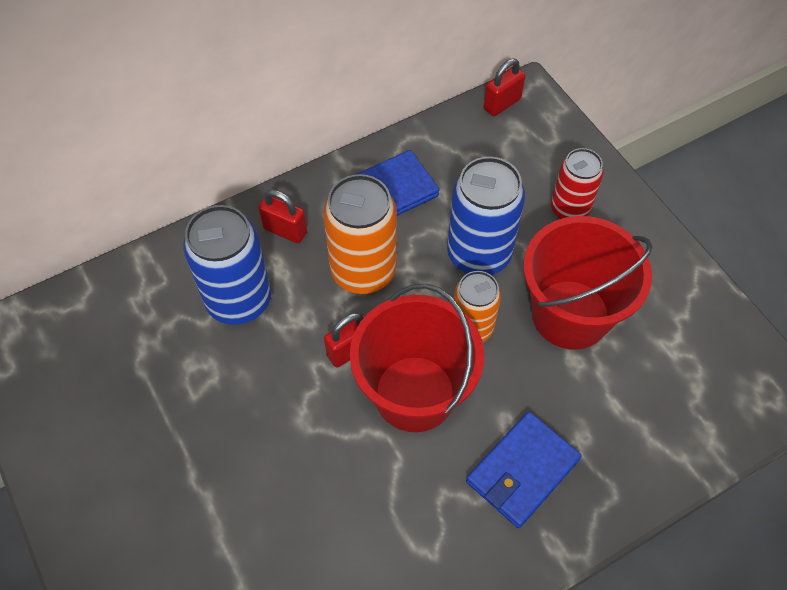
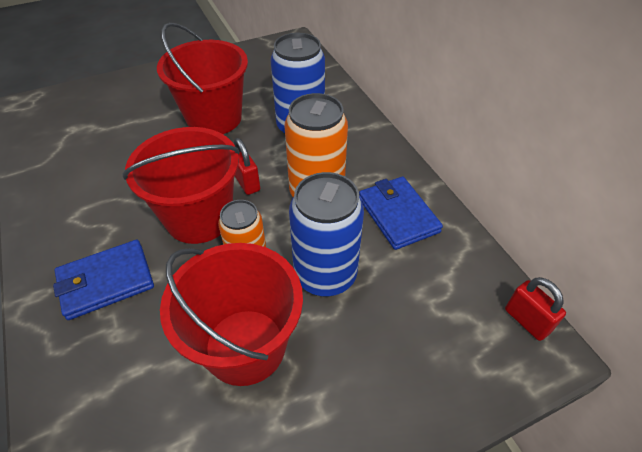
camera: 95 degrees right, 10 degrees down
red padlock [258,189,307,243] -> none
blue wallet [466,412,582,528] -> blue wallet turned 75 degrees counterclockwise [53,240,154,320]
red can [551,148,604,219] -> none
none -> red bucket [157,22,248,134]

